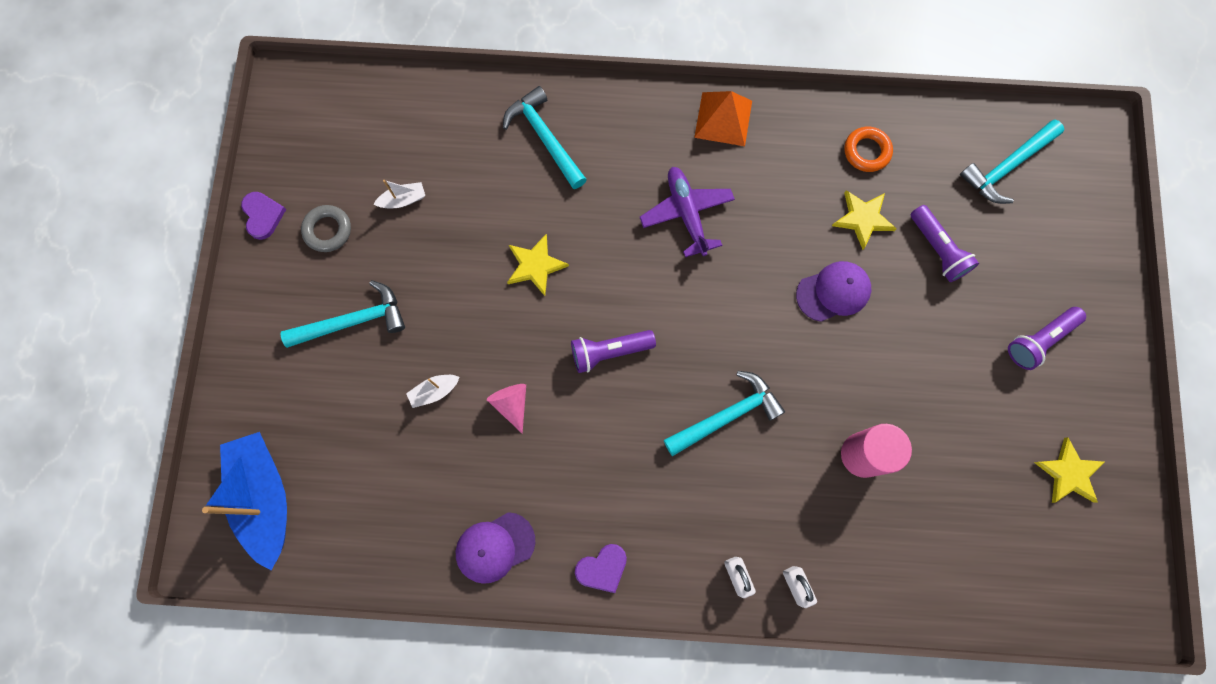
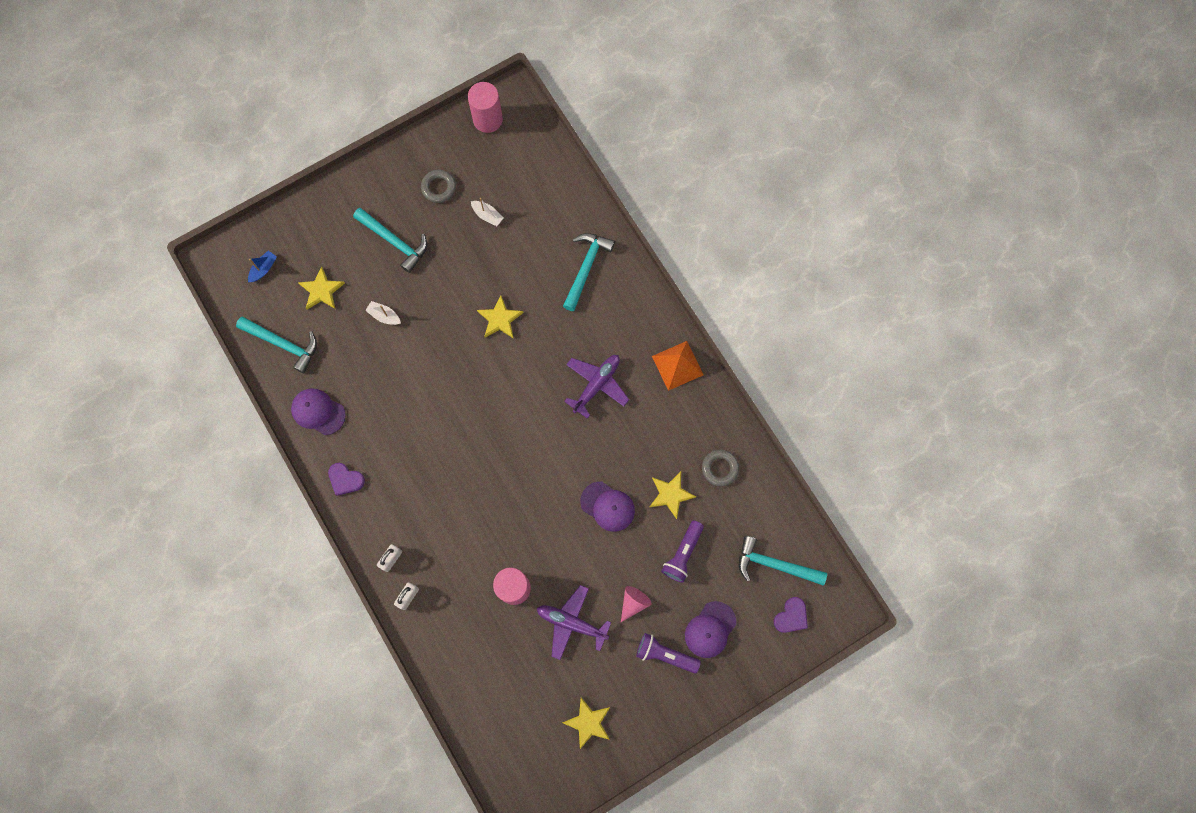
camera: 55 degrees right, 0 degrees up
blue boat [202,432,287,570] -> blue boat [248,251,277,282], size x0.42
purple heart [241,192,286,240] -> purple heart moved to [774,597,808,633]
pink cone [487,384,526,434] -> pink cone moved to [621,586,652,622]
purple flashlight [571,330,656,373] -> none
turquoise hammer [664,371,785,456] -> turquoise hammer moved to [236,317,317,373]
orange ring [844,126,893,172] -> grey ring [702,450,739,486]
none -> yellow star [298,266,345,309]
none -> pink cylinder [468,82,503,133]
none -> purple plane [537,585,612,660]
none -> purple cap [685,601,736,658]

